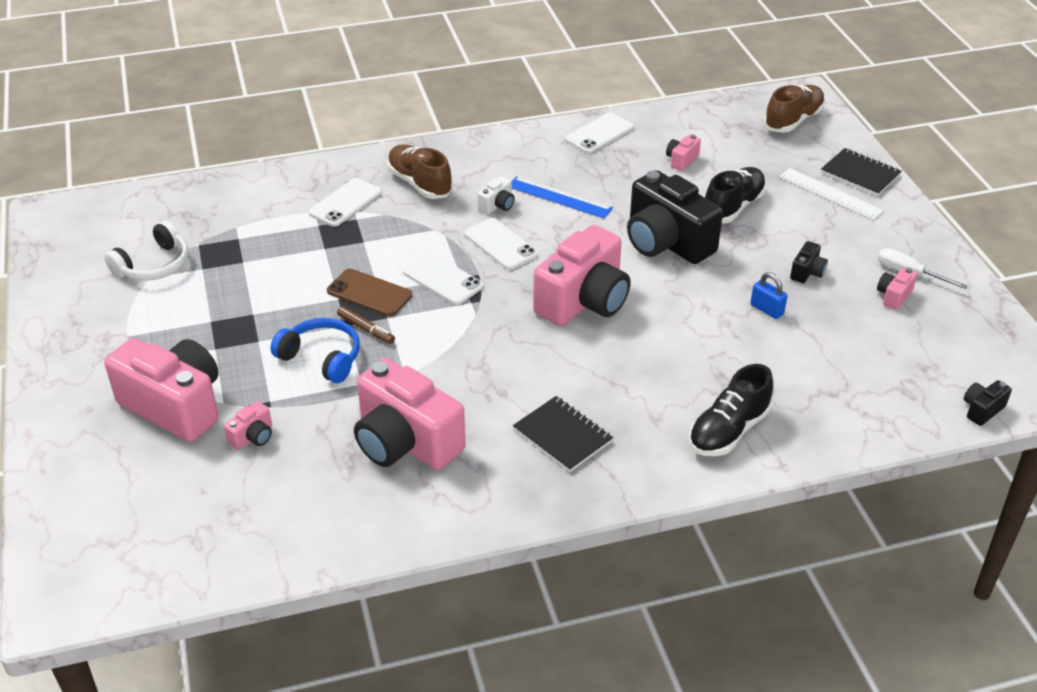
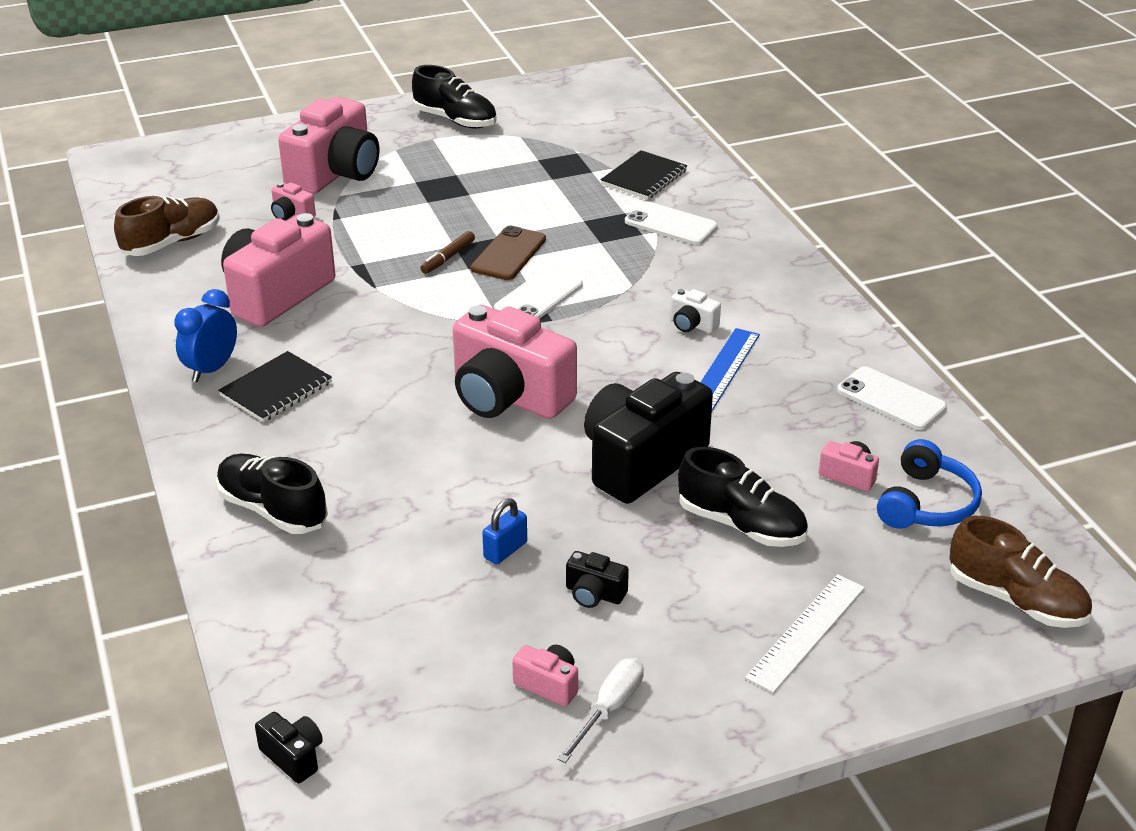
camera: 85 degrees right, 5 degrees down
white headphones [104,221,188,281] -> none
blue headphones [270,318,360,383] -> blue headphones moved to [877,439,982,529]
brown shoe [387,145,453,199] -> brown shoe moved to [114,196,220,256]
white phone [464,218,538,270] -> none
black notebook [821,148,902,196] -> black notebook moved to [600,150,687,200]
none -> blue clock [174,289,237,382]
none -> black shoe [412,65,497,128]

